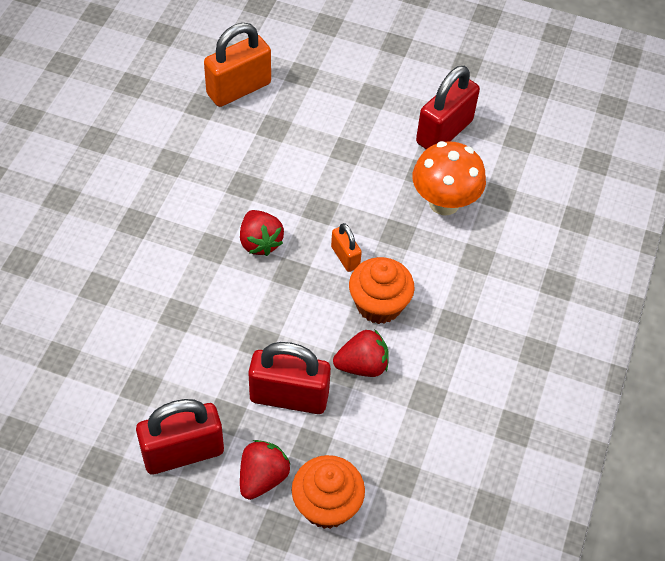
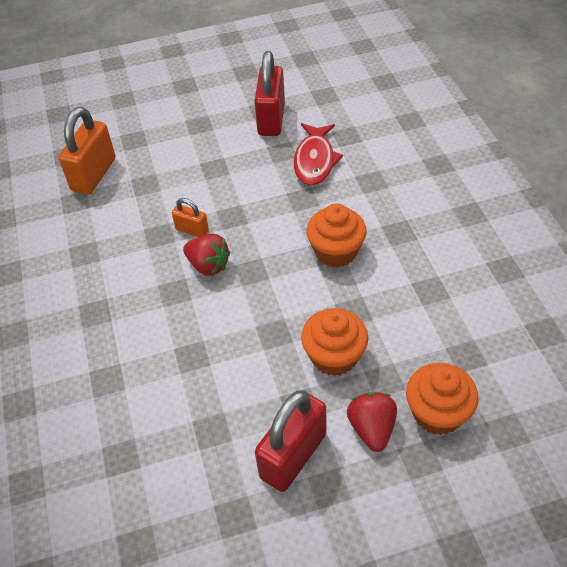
camera: 30 degrees left, 5 degrees down
red padlock [248,342,331,414] -> orange cupcake [301,308,368,376]
orange padlock [331,223,362,272] -> orange padlock moved to [172,198,209,237]
red strawberry [333,329,389,377] -> none
orange mushroom [412,141,486,216] -> red fish [294,123,343,186]

